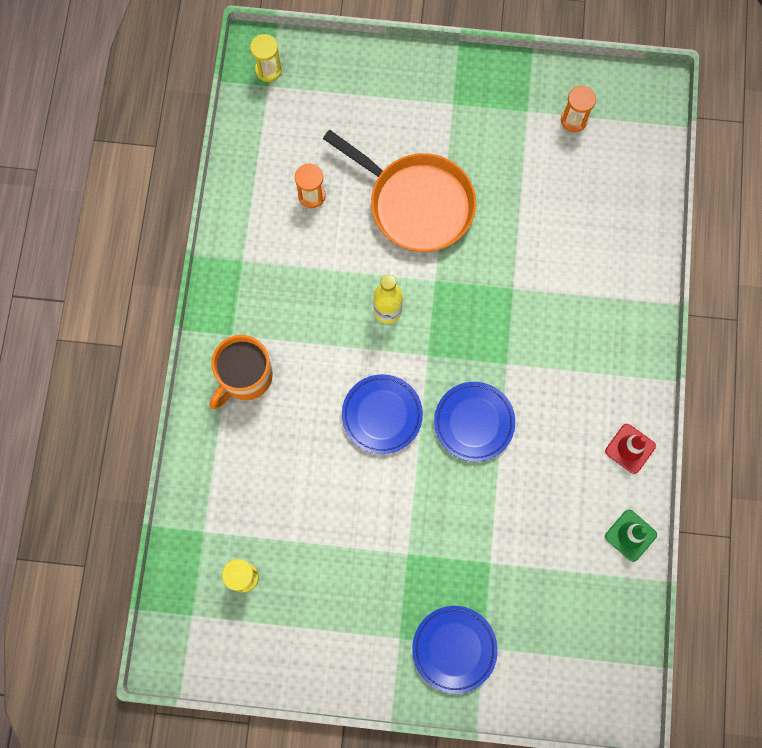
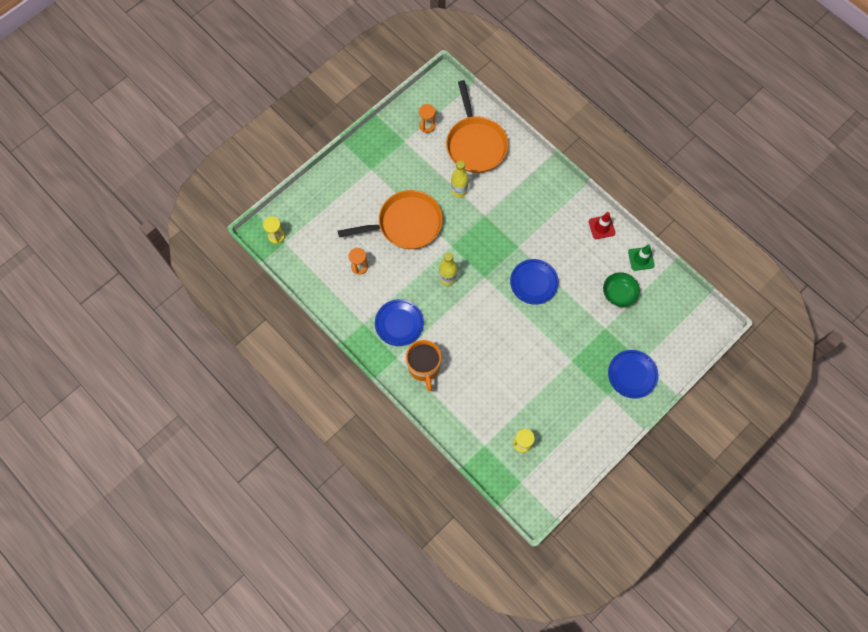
camera: 50 degrees left, 5 degrees down
blue plate [342,374,423,454] -> blue plate moved to [375,299,424,346]
none -> orange pan [446,80,508,173]
none -> yellow bottle [451,160,468,197]
none -> green bowl [603,272,640,307]

